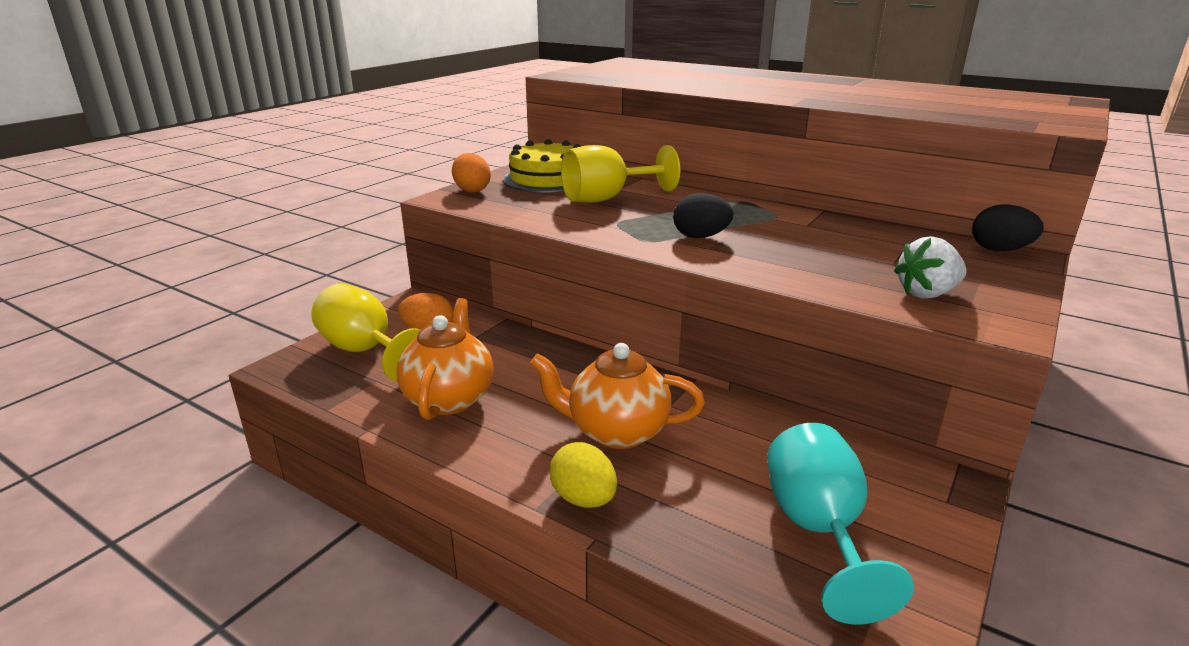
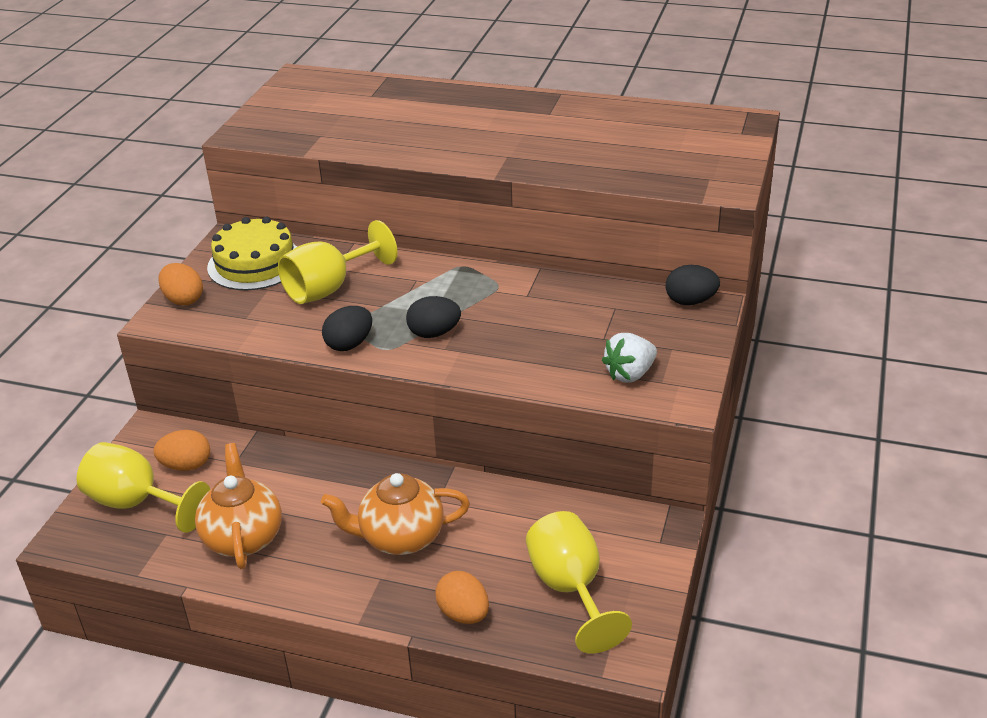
camera: 15 degrees left, 10 degrees up
yellow egg [549,442,617,508] -> none
turquoise goblet [767,423,914,625] -> yellow goblet [526,511,632,654]
none -> black egg [322,306,372,351]
none -> orange egg [435,571,489,624]

